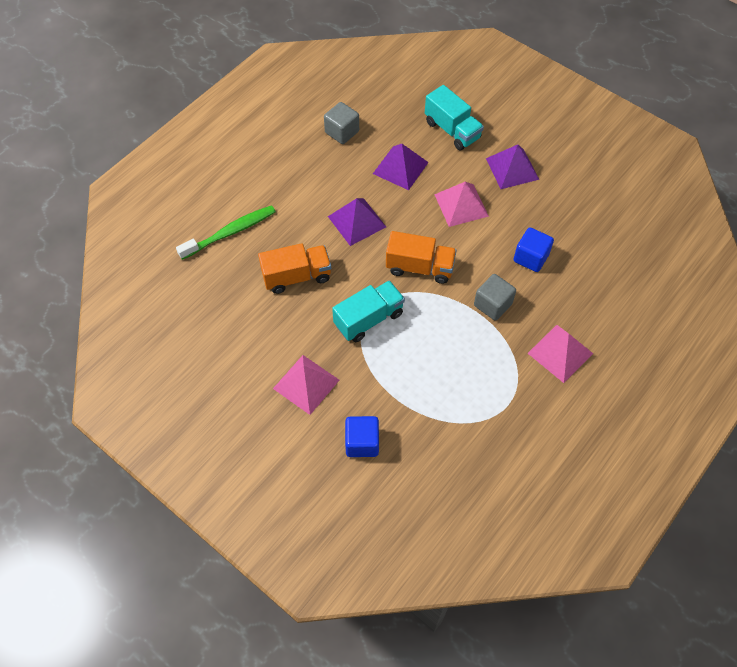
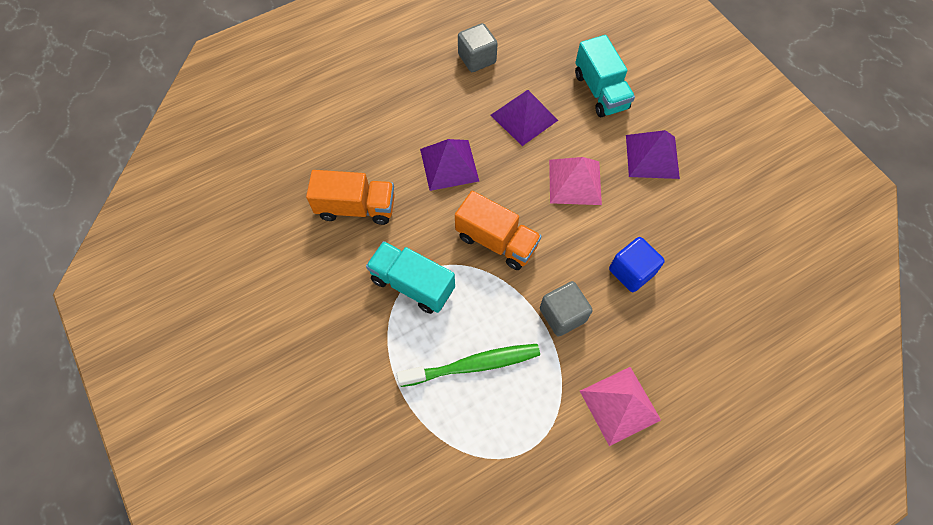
camera: 20 degrees right, 5 degrees up
green toothbrush [176,205,276,260] -> green toothbrush moved to [397,344,540,387]
pink pyramid [273,355,339,415] -> none
turquoise truck [332,281,405,342] -> turquoise truck turned 135 degrees counterclockwise [366,241,455,314]
blue cube [345,416,379,457] -> none

